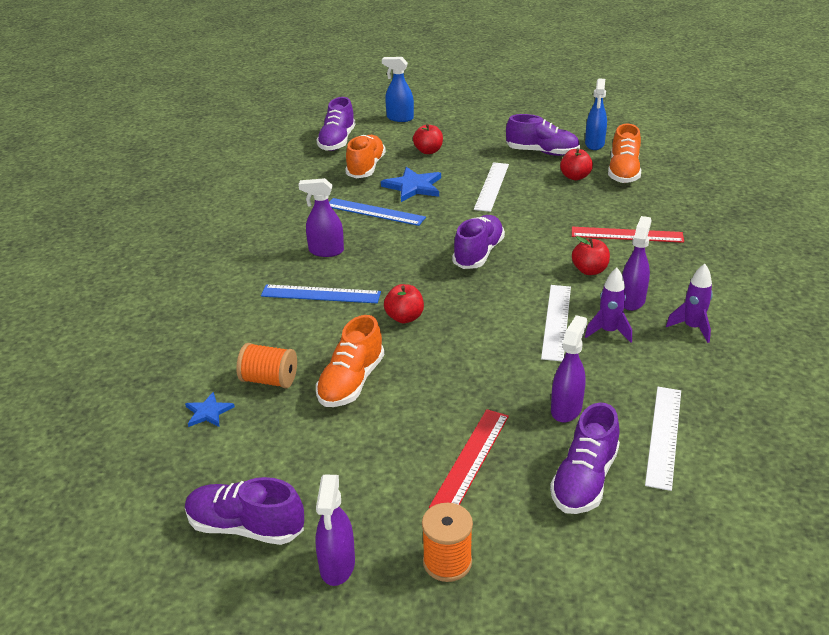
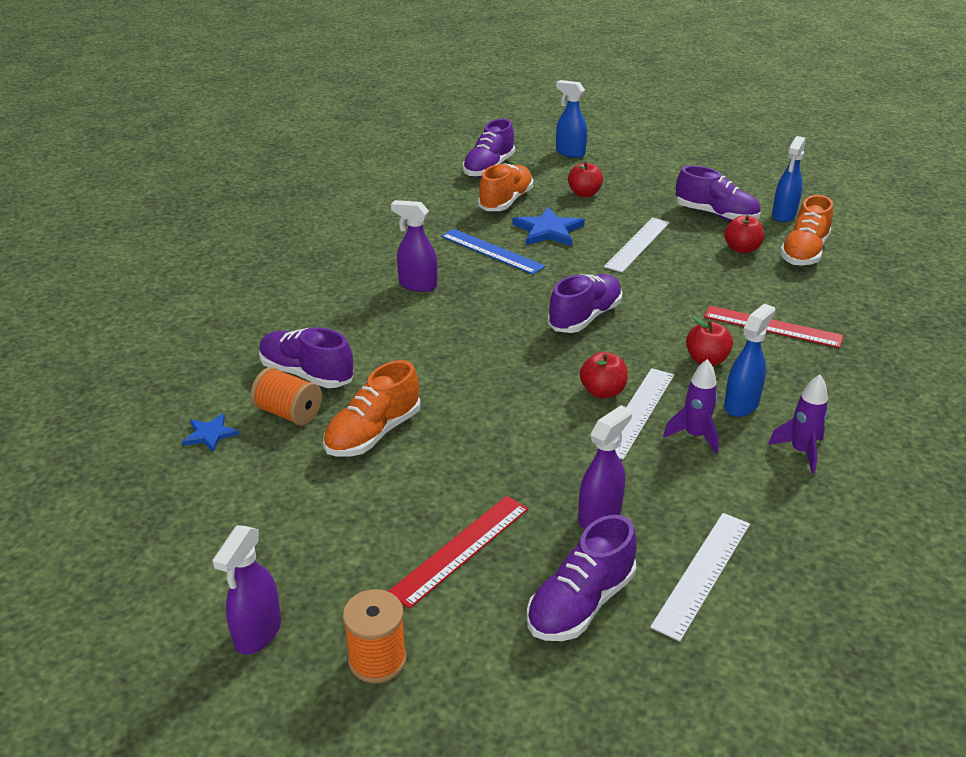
camera: 15 degrees right, 0 degrees up
purple shoe [185,477,304,545] -> purple shoe moved to [259,327,354,388]
blue ruler [261,284,381,303] -> none
red apple [384,284,424,323] -> red apple moved to [580,352,628,398]
purple spray bottle [622,216,651,311] -> blue spray bottle [724,304,775,417]

